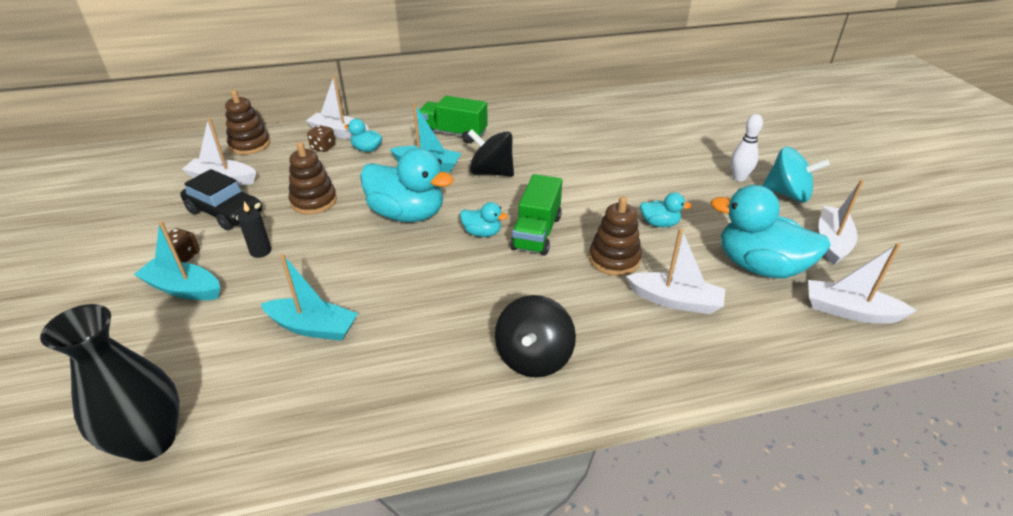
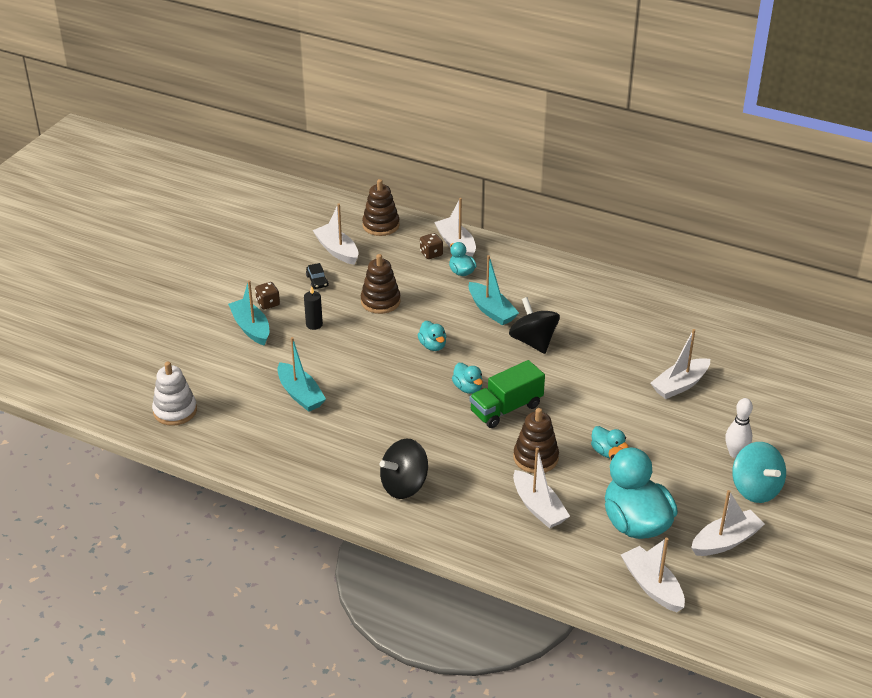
camera: 40 degrees right, 0 degrees up
black vase [40,304,180,462] -> white stacking toy [152,362,197,426]
black car [180,169,262,230] -> black car [306,263,329,289], size x0.48
turquoise duck [360,148,454,222] -> turquoise duck [418,321,446,351], size x0.47
green truck [420,96,488,143] -> none
none -> white boat [651,329,710,399]

